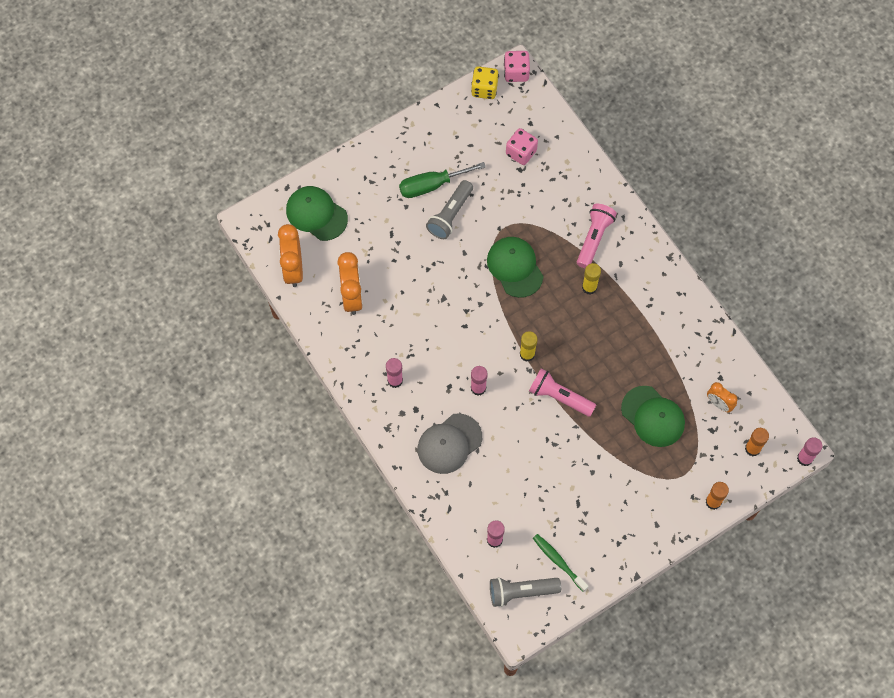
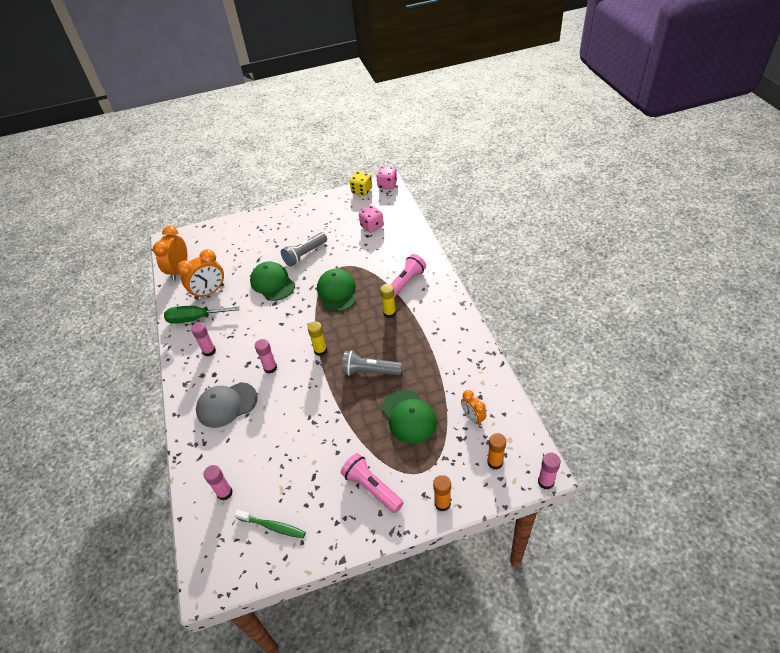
camera: 20 degrees right, 20 degrees down
green cap [286,186,348,241] -> green cap moved to [250,261,295,301]
orange clock [337,252,363,315] -> orange clock turned 45 degrees clockwise [177,249,224,300]
green screwdriver [399,162,486,198] -> green screwdriver moved to [164,306,240,324]
grey flashlight [490,577,561,607] -> grey flashlight moved to [342,351,402,376]
pink flashlight [529,369,596,417] -> pink flashlight moved to [341,453,404,513]
green toothbrush [533,534,589,592] -> green toothbrush turned 135 degrees clockwise [234,510,306,538]

